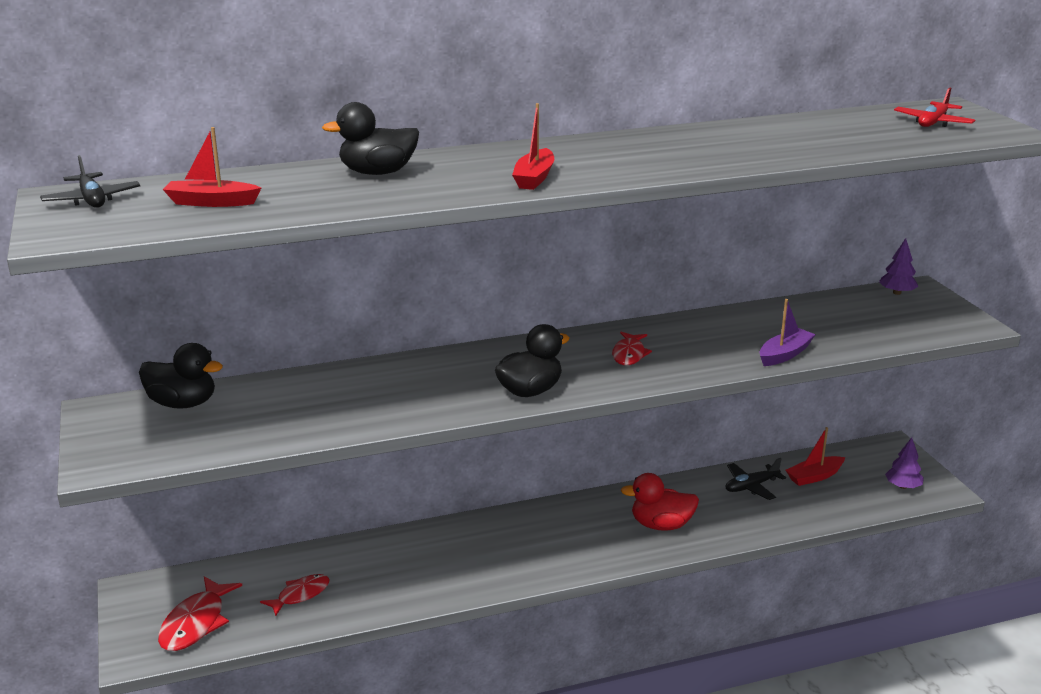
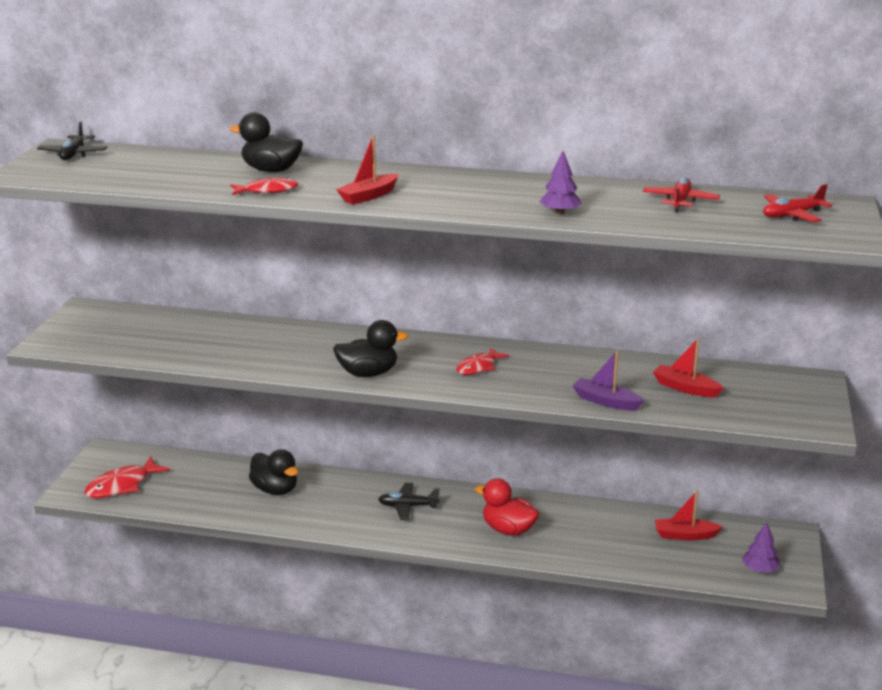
camera: 30 degrees right, 0 degrees up
black duck [139,343,223,409] -> black duck moved to [249,449,298,495]
red boat [163,127,261,207] -> red boat moved to [653,338,724,397]
red fish [260,574,330,616] -> red fish moved to [231,178,298,195]
black plane [726,458,786,500] -> black plane moved to [378,483,440,520]
purple boat [760,299,816,366] -> purple boat turned 135 degrees counterclockwise [572,350,644,411]
purple tree [879,238,918,295] -> purple tree moved to [540,151,582,215]
none -> red plane [643,177,720,212]

